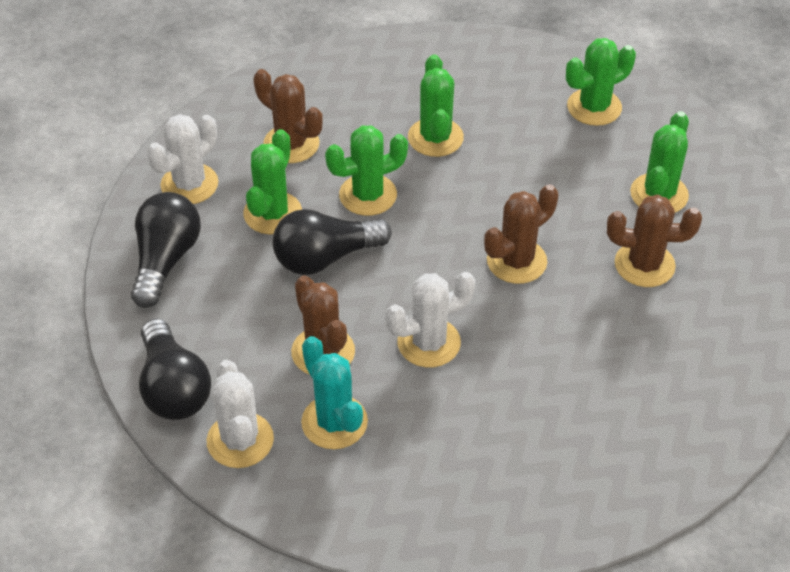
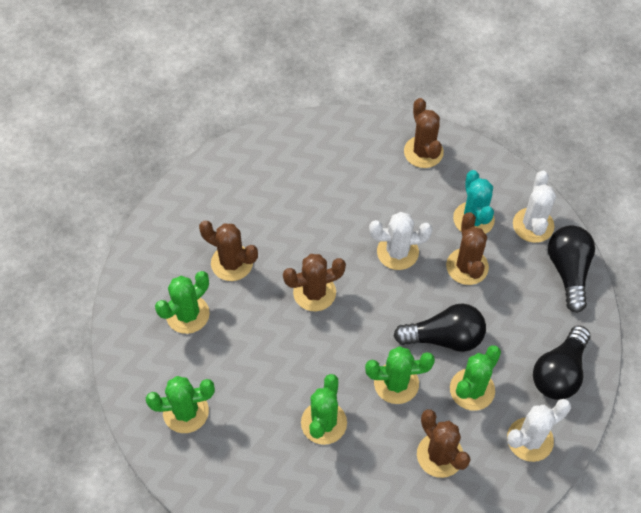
camera: 160 degrees left, 10 degrees up
none -> brown cactus [404,98,444,168]

